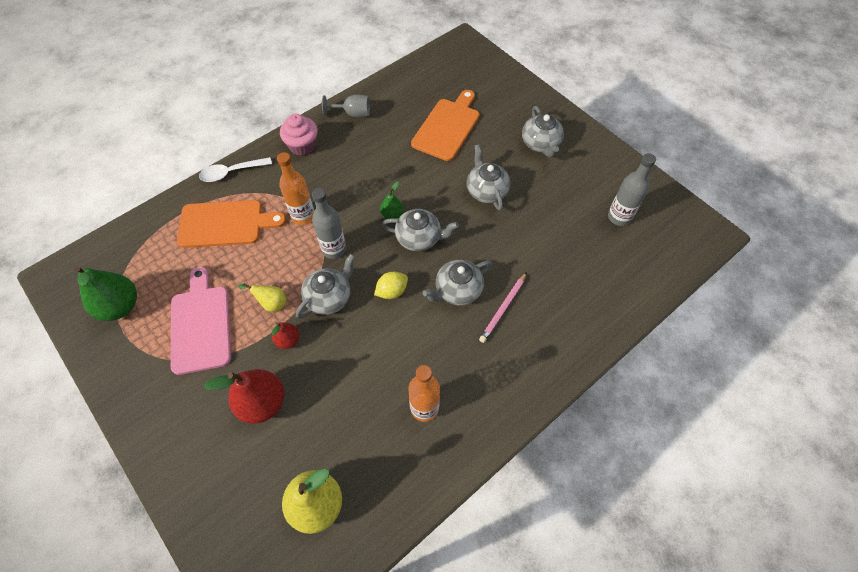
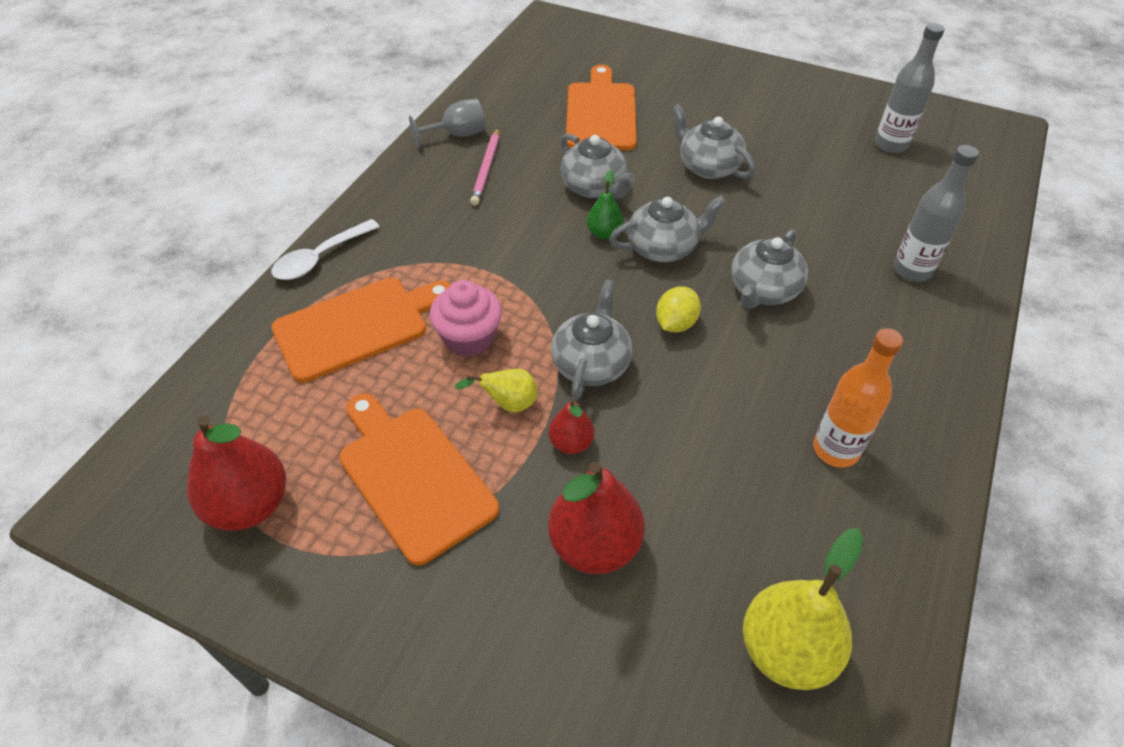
camera: 25 degrees left, 10 degrees down
green pear [74,266,137,321] -> red pear [187,415,286,531]
pink cutting board [171,267,231,375] -> orange cutting board [339,394,499,565]
orange bottle [277,152,314,225] -> none
pink cupcake [280,114,318,156] -> pink cupcake moved to [430,280,502,357]
grey bottle [312,188,346,259] -> grey bottle moved to [893,145,979,282]
pink pencil [479,272,527,343] -> pink pencil moved to [470,128,499,206]
grey teapot [522,106,564,158] -> grey teapot moved to [561,133,635,198]

